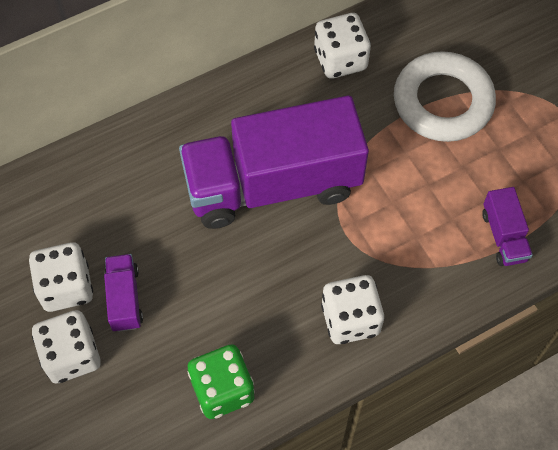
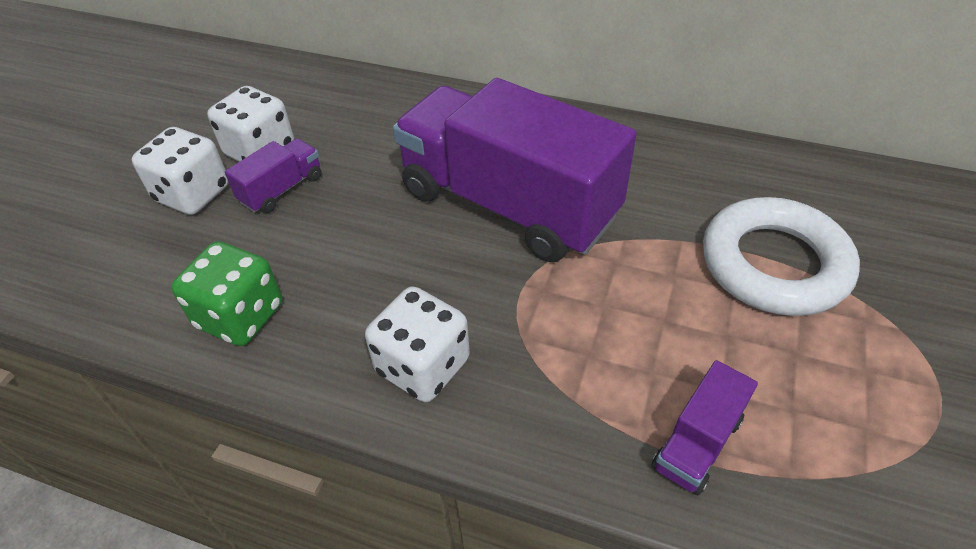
camera: 50 degrees right, 15 degrees down
white dice [314,13,371,79] -> none

